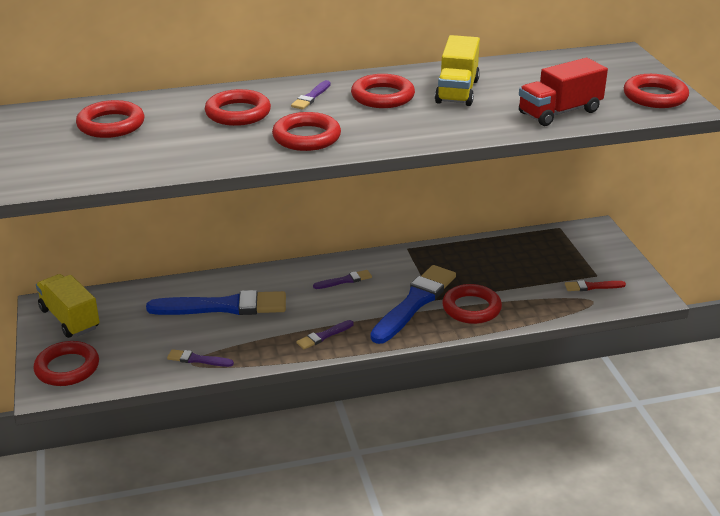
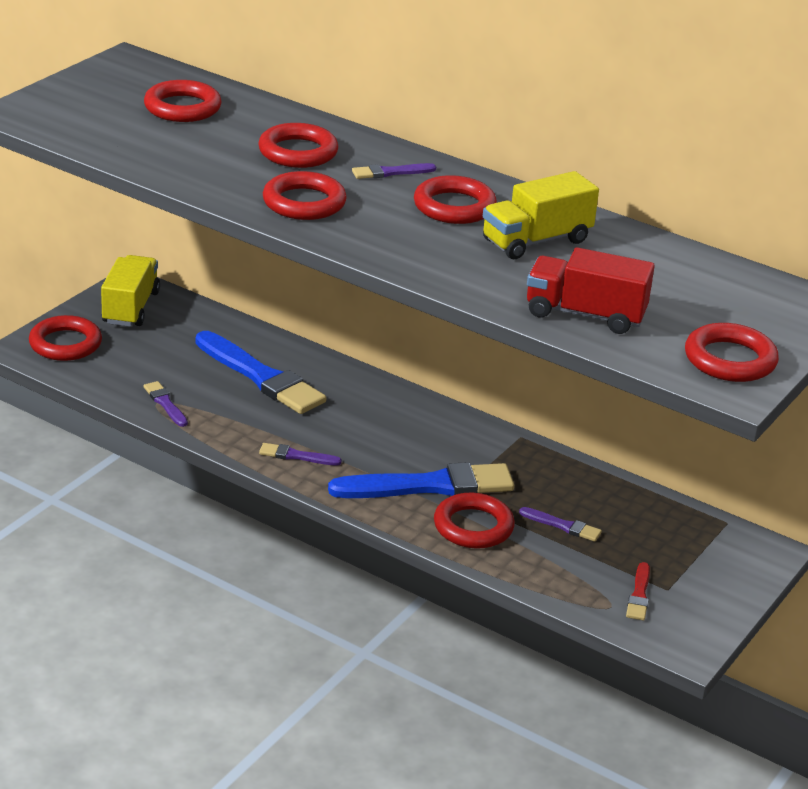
camera: 45 degrees right, 0 degrees up
purple brush [313,270,372,289] -> purple brush moved to [519,507,602,542]
red brush [565,280,626,291] -> red brush turned 120 degrees counterclockwise [626,562,650,620]

